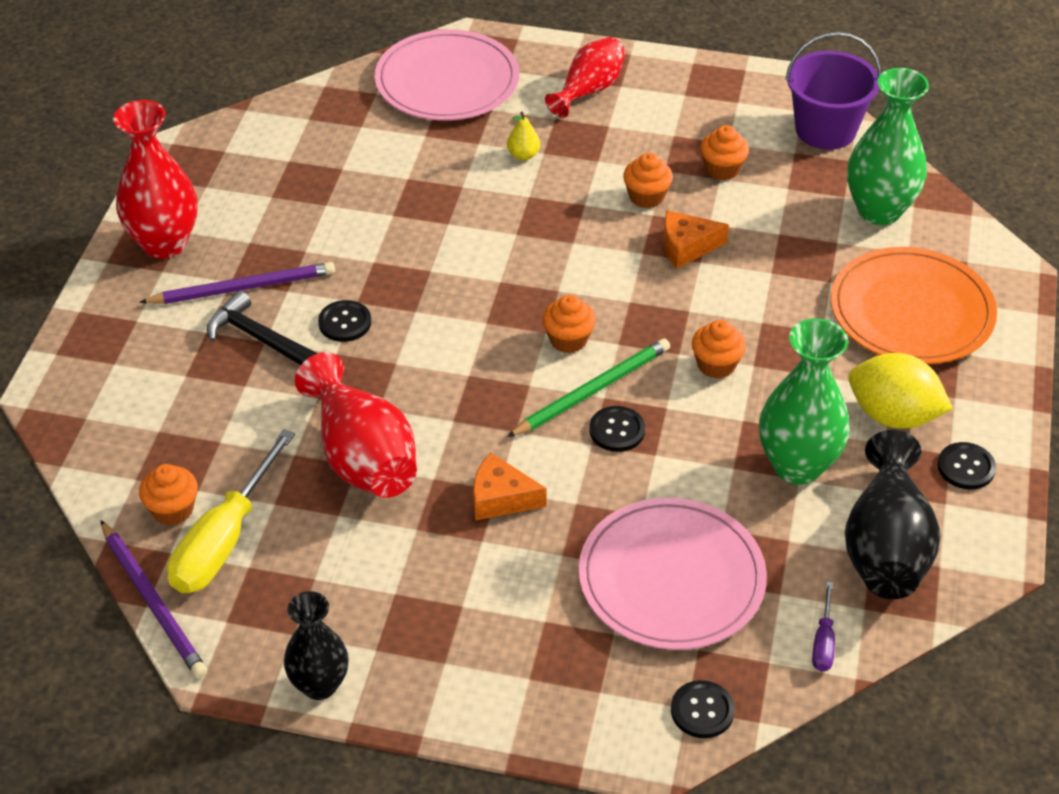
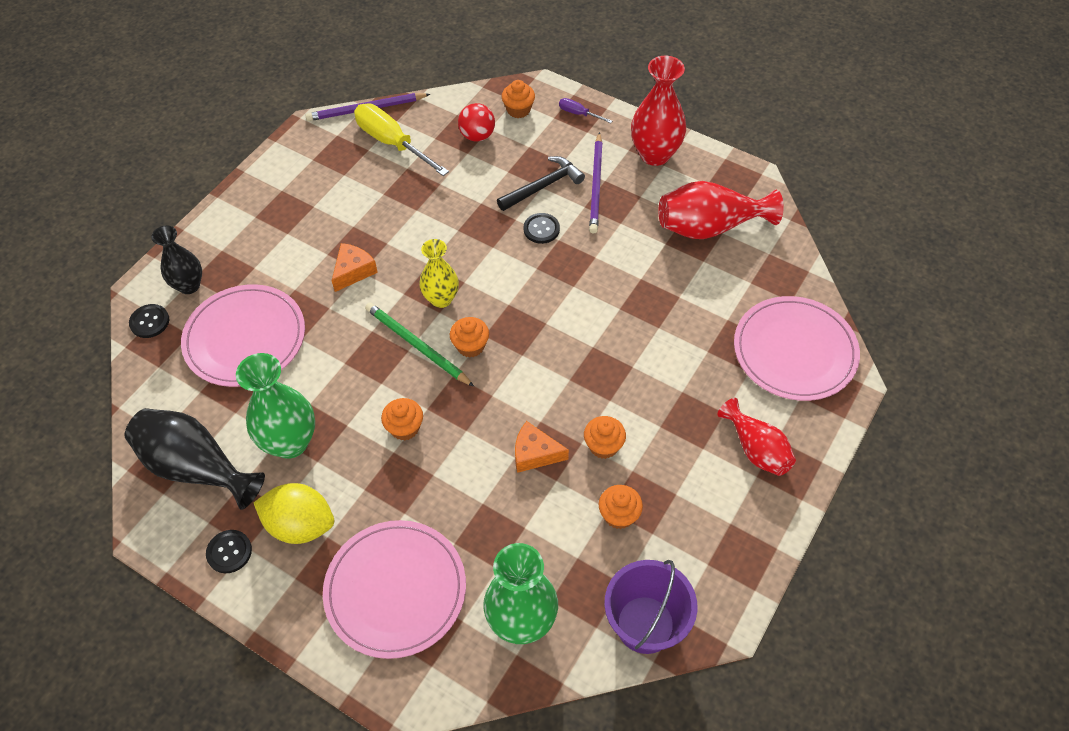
camera: 110 degrees right, 10 degrees up
orange cupcake [139,464,198,526] -> orange cupcake moved to [502,80,535,118]
black vase [284,591,348,700] -> black vase moved to [151,225,202,294]
red vase [295,352,417,498] -> red vase moved to [658,181,784,239]
yellow pear [507,112,540,160] -> none
green pencil [507,339,670,437] -> green pencil turned 150 degrees clockwise [365,303,474,387]
black button [589,406,645,452] -> none
orange cheese [664,210,729,268] -> orange cheese turned 90 degrees counterclockwise [515,421,569,473]
purple screwdriver [812,581,835,672] -> purple screwdriver moved to [559,98,612,123]
orange plate [830,247,997,364] -> pink plate [323,520,466,659]
yellow lemon [848,353,953,429] -> yellow lemon turned 60 degrees clockwise [254,483,334,544]
none -> yellow vase [419,239,459,308]
none -> red ball [458,103,495,142]

